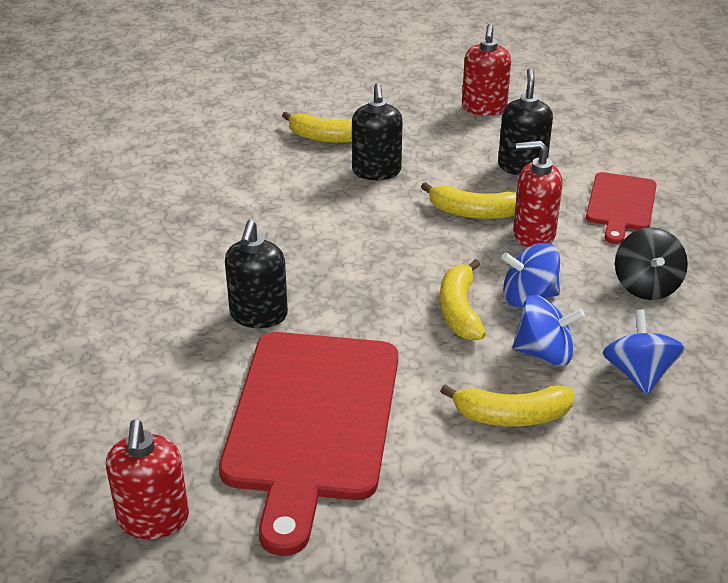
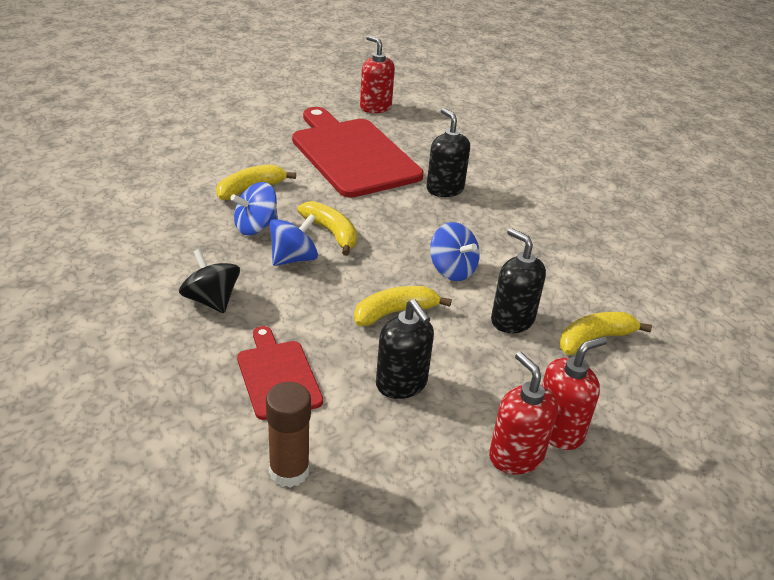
camera: 140 degrees right, 0 degrees up
red soap dispenser [513,141,562,248] -> red soap dispenser moved to [542,337,607,450]
blue spinning top [603,309,685,395] -> blue spinning top moved to [430,222,480,281]
none -> brown glue stick [266,382,311,488]

